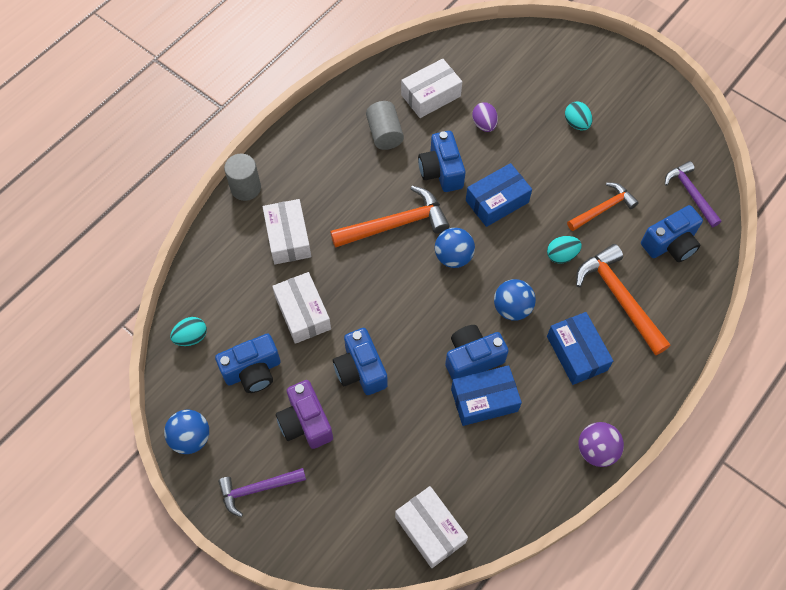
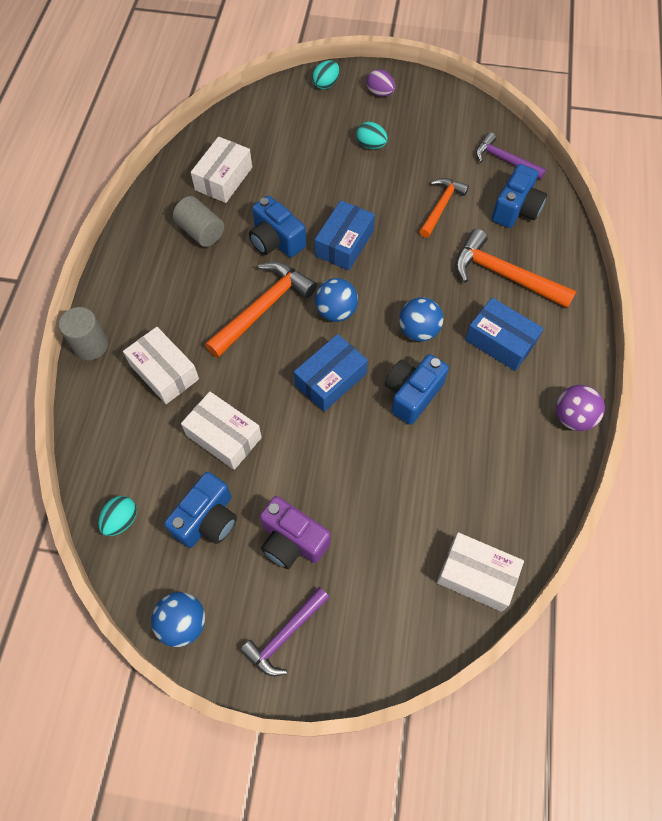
camera: 30 degrees left, 0 degrees up
blue camera [333,328,388,395] -> none
blue box [451,365,522,426] -> blue box moved to [294,334,368,412]
purple egg [472,102,498,132] -> purple egg moved to [367,69,395,97]
turquoise egg [547,236,582,264] -> turquoise egg moved to [312,60,340,90]

